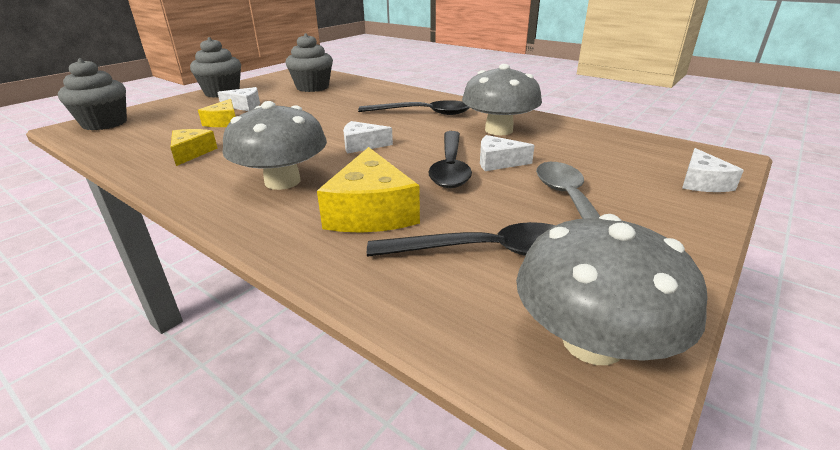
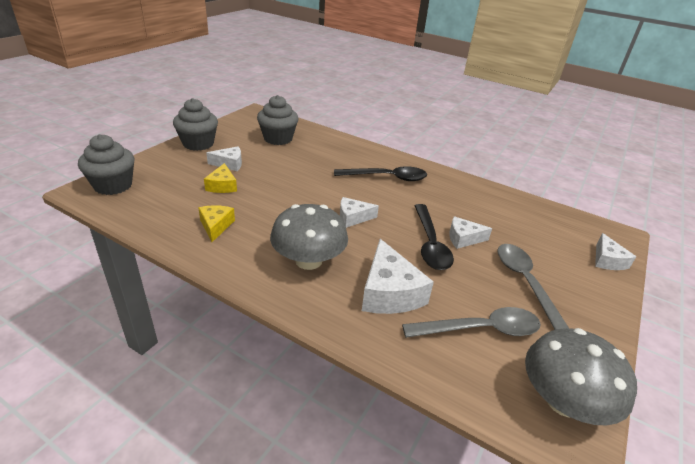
camera: 10 degrees left, 5 degrees up
yellow cheese [317,147,420,233] -> white cheese [362,239,434,314]
black spoon [367,222,556,257] -> grey spoon [402,307,541,338]
grey mushroom [462,64,542,135] -> none

